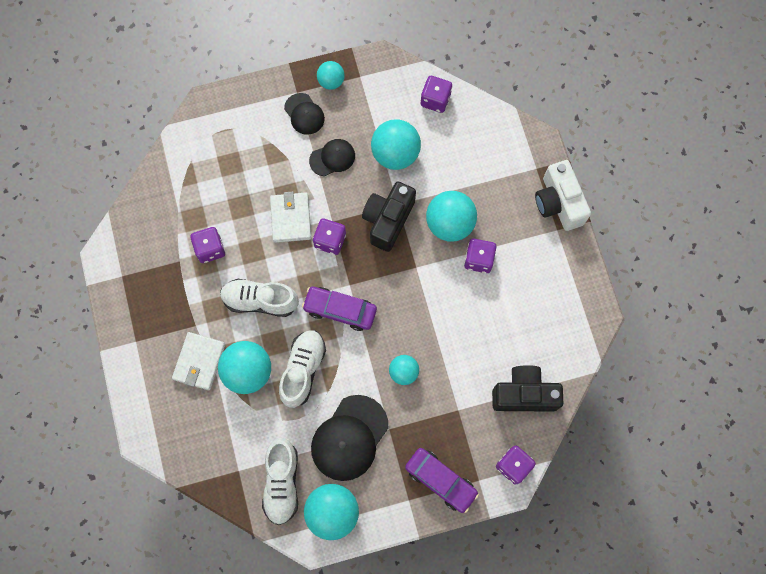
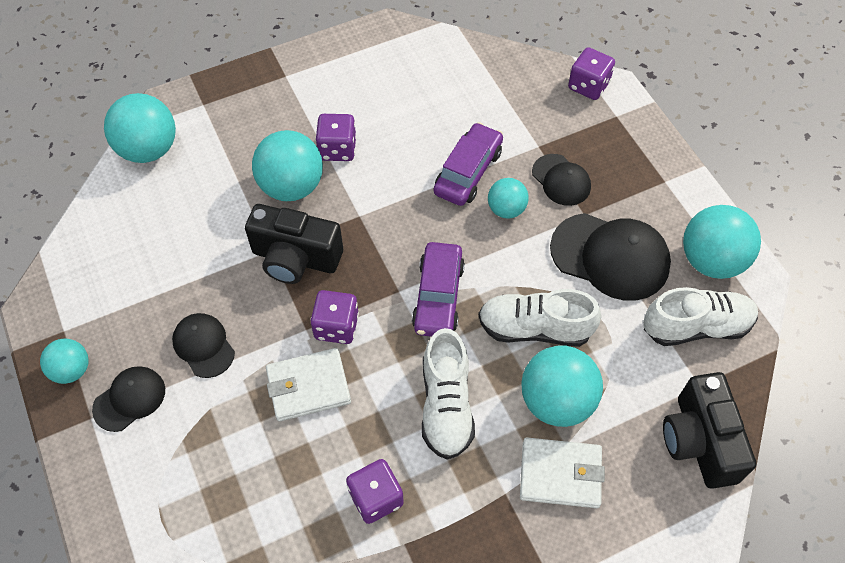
camera: 100 degrees left, 15 degrees down
turquoise ball [371,119,421,170] -> turquoise ball moved to [104,93,176,163]
purple car [405,448,479,513] -> purple car moved to [434,122,503,206]
purple dice [421,76,452,113] -> none
black camera [492,365,563,412] -> black camera moved to [663,372,756,489]
white camera [535,160,591,231] -> none
none -> black cap [532,154,591,206]

